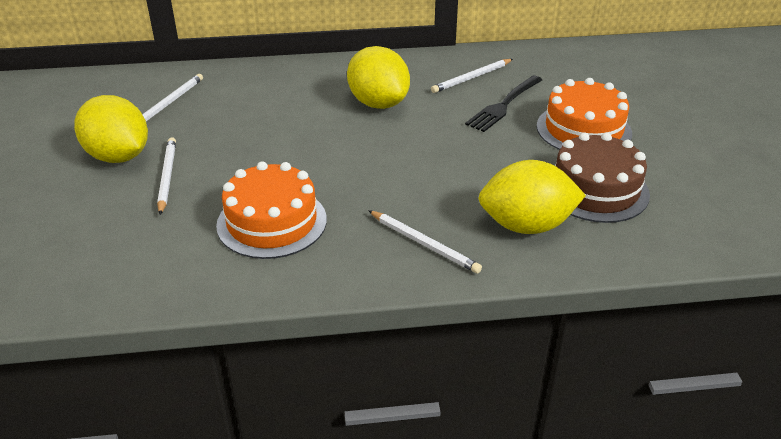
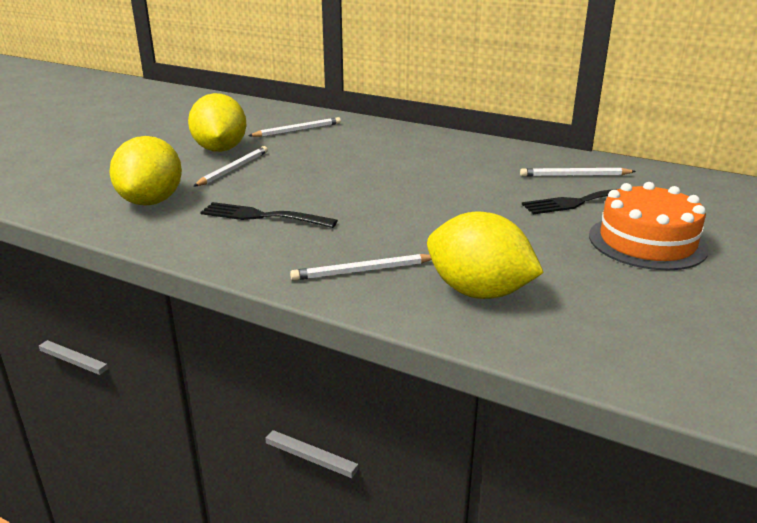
camera: 35 degrees right, 10 degrees down
orange cake [216,161,327,259] -> black fork [200,202,338,228]
yellow lemon [347,46,410,109] -> yellow lemon moved to [110,136,182,206]
white pencil [368,210,482,274] -> white pencil turned 90 degrees clockwise [290,254,432,281]
brown cake [555,132,650,223] -> none

